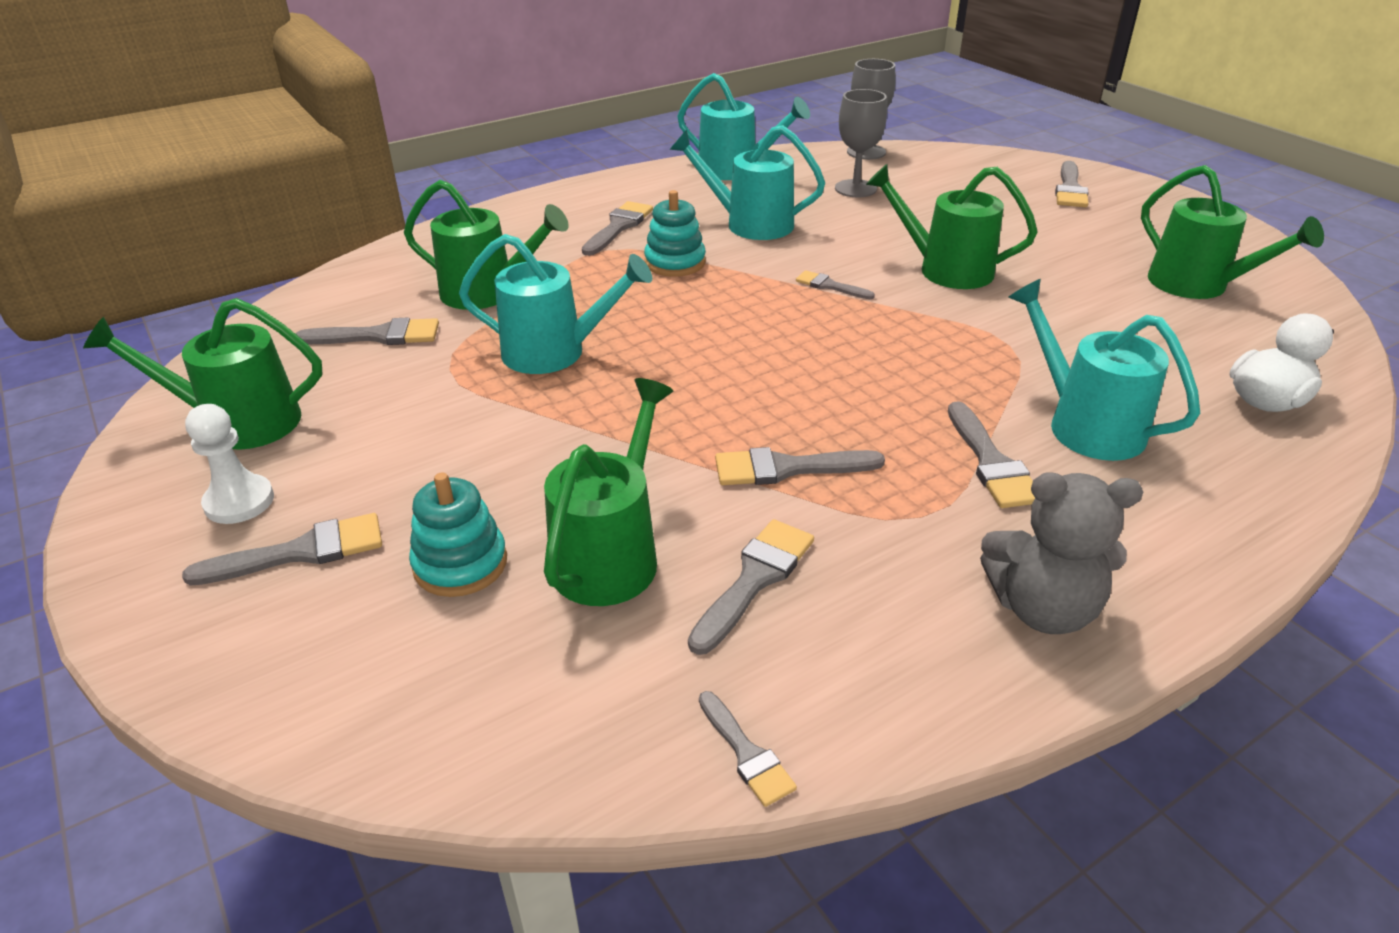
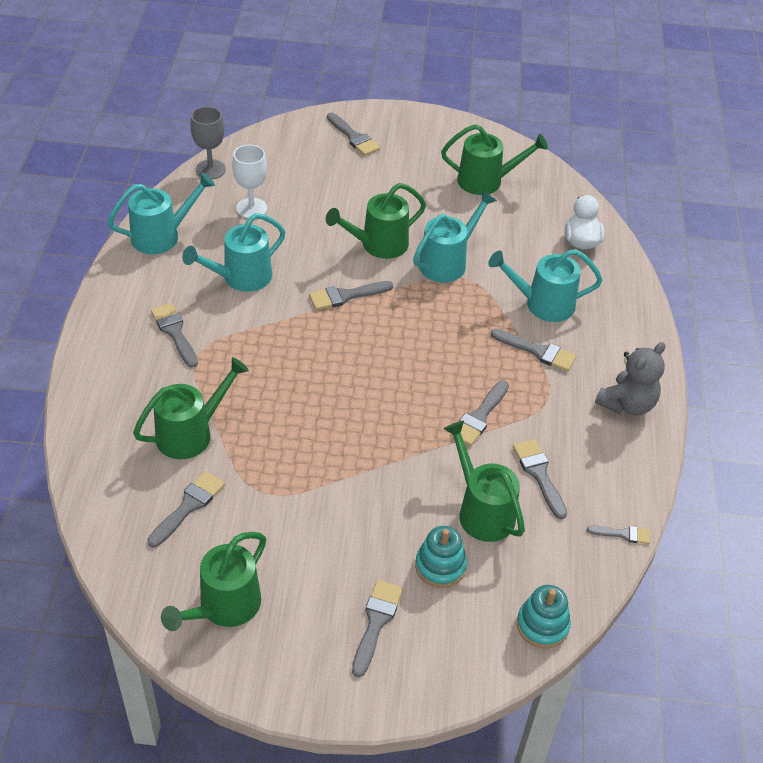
camera: 55 degrees left, 10 degrees up
white pawn [185,404,274,524] -> none
turquoise watering can [459,234,652,374] -> turquoise watering can moved to [413,191,497,283]
turquoise stacking toy [644,190,706,277] -> turquoise stacking toy moved to [517,585,571,649]
grey brush [796,270,875,299] -> grey brush [309,281,393,310], size x1.59
grey goblet [835,89,887,197] -> white goblet [232,145,267,218]

